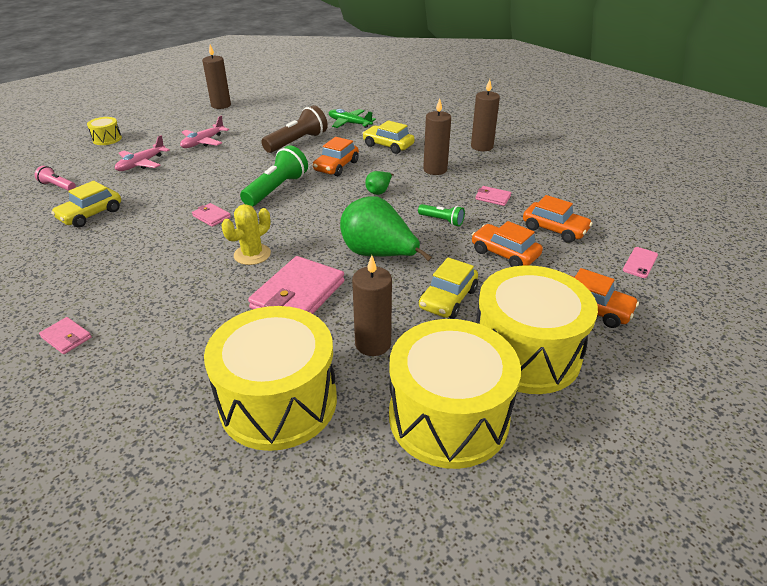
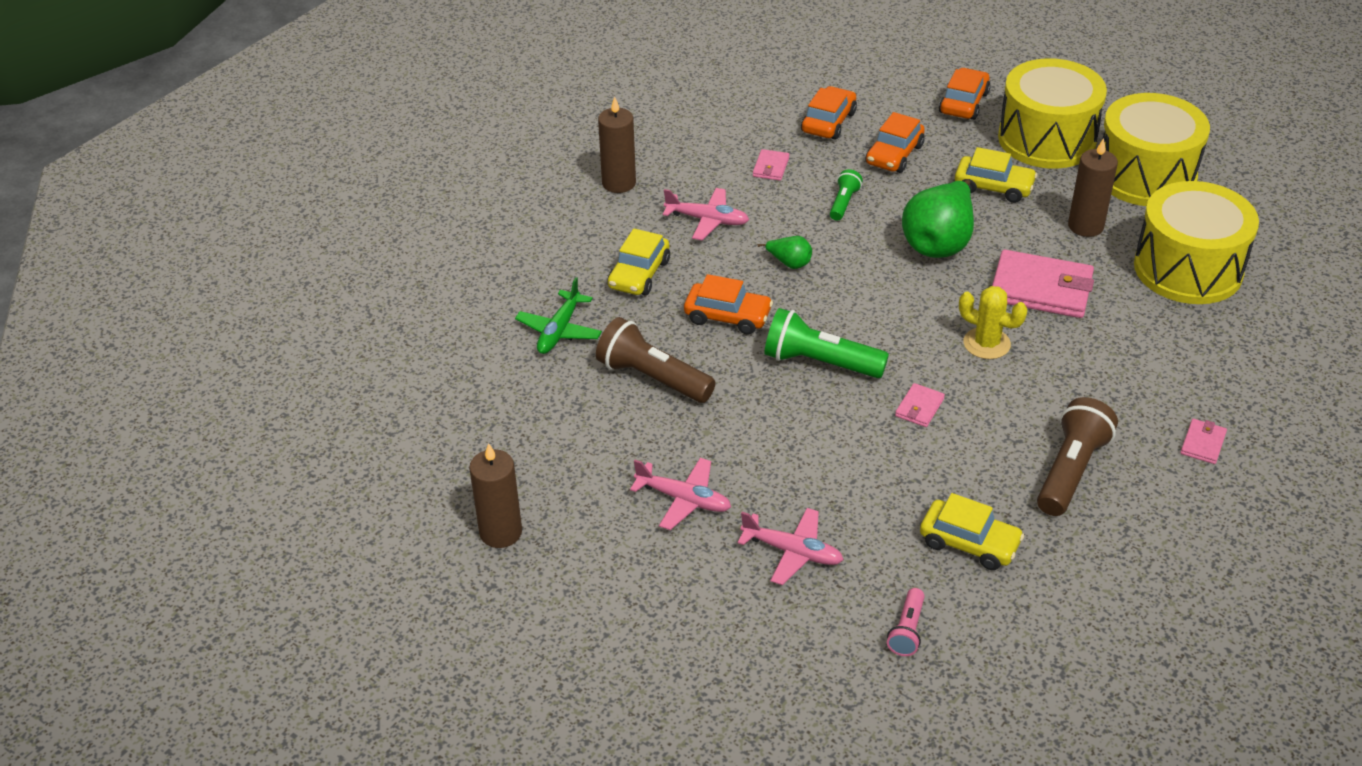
camera: 100 degrees left, 5 degrees up
yellow drum [87,117,122,145] -> none
brown candle [423,99,451,175] -> pink plane [663,188,749,240]
pink phone [623,247,658,278] -> none
none -> brown flashlight [1037,397,1118,516]

